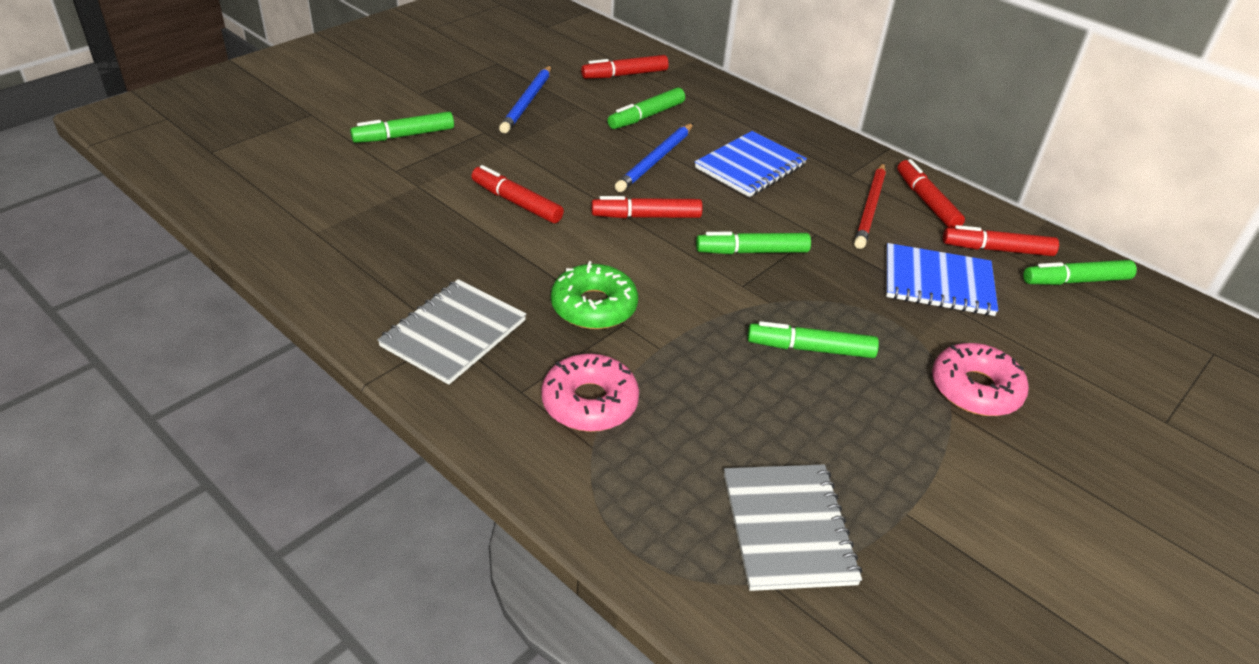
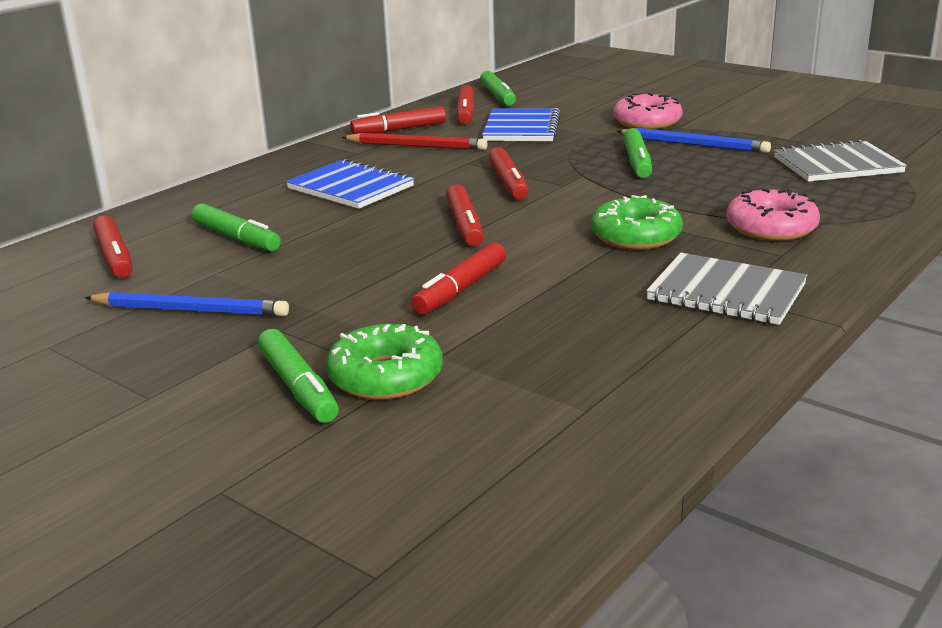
camera: 90 degrees left, 15 degrees down
blue pencil [615,123,693,192] -> blue pencil moved to [617,128,771,153]
green marker [696,232,811,254] -> red marker [489,147,529,200]
none -> green donut [326,324,443,400]

